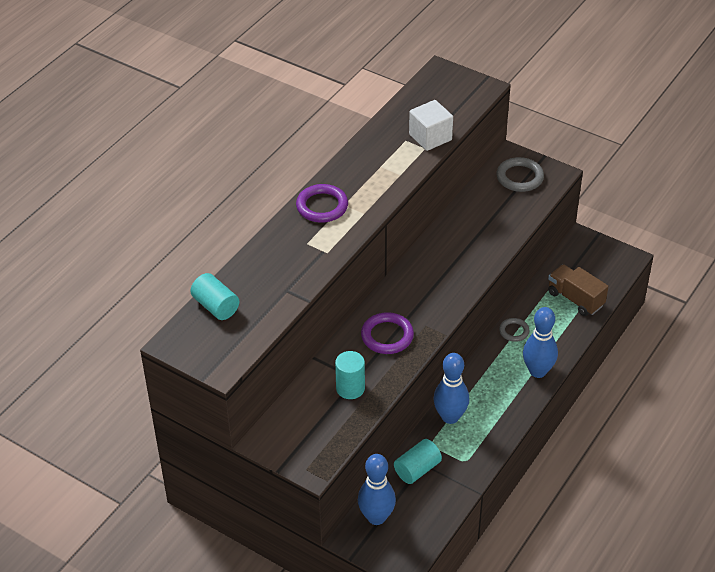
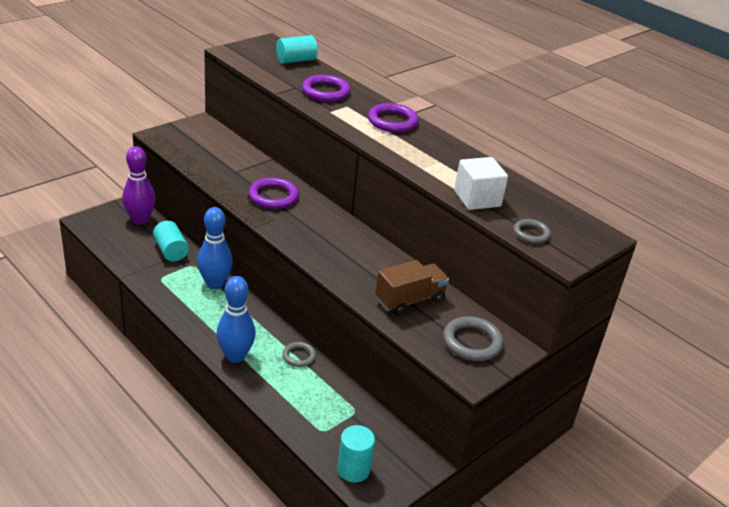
camera: 100 degrees right, 10 degrees down
turquoise cylinder [335,351,365,399] -> turquoise cylinder moved to [337,425,375,482]
blue bowling pin [358,454,396,525] -> purple bowling pin [122,146,156,225]
brown truck [548,264,609,316] -> brown truck moved to [375,260,449,316]
none -> purple ring [302,75,351,102]
none -> grey ring [514,219,551,244]

